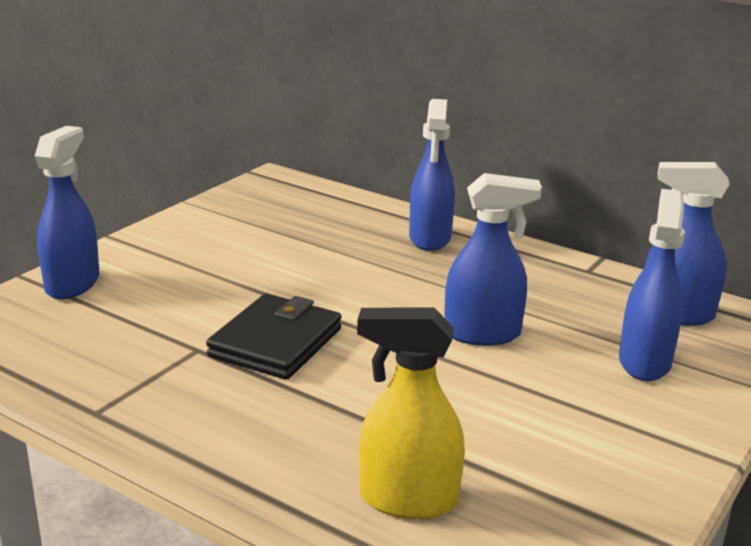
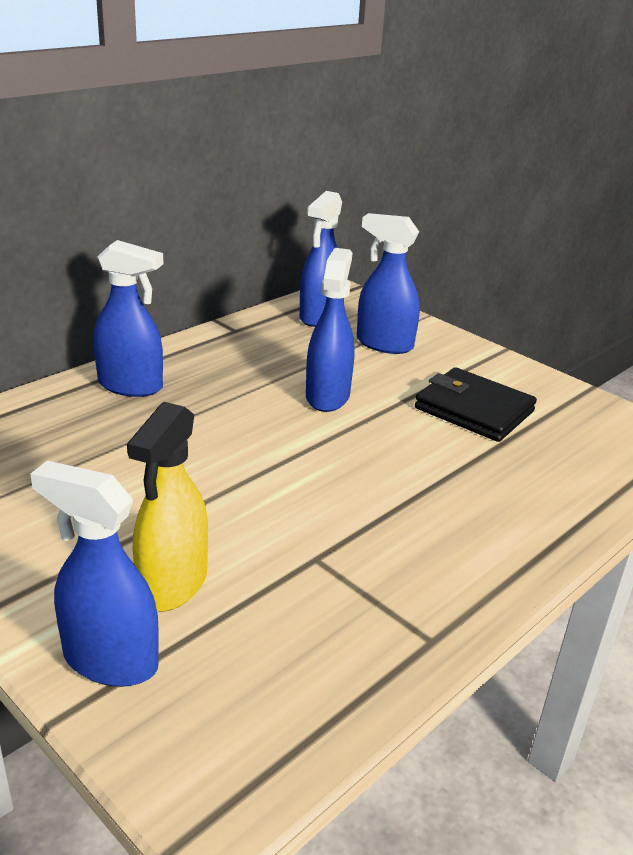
camera: 80 degrees left, 5 degrees up
black wallet [206,293,342,380] -> black wallet moved to [415,367,537,442]
yellow spray bottle [357,307,465,519] -> yellow spray bottle moved to [127,402,208,612]

